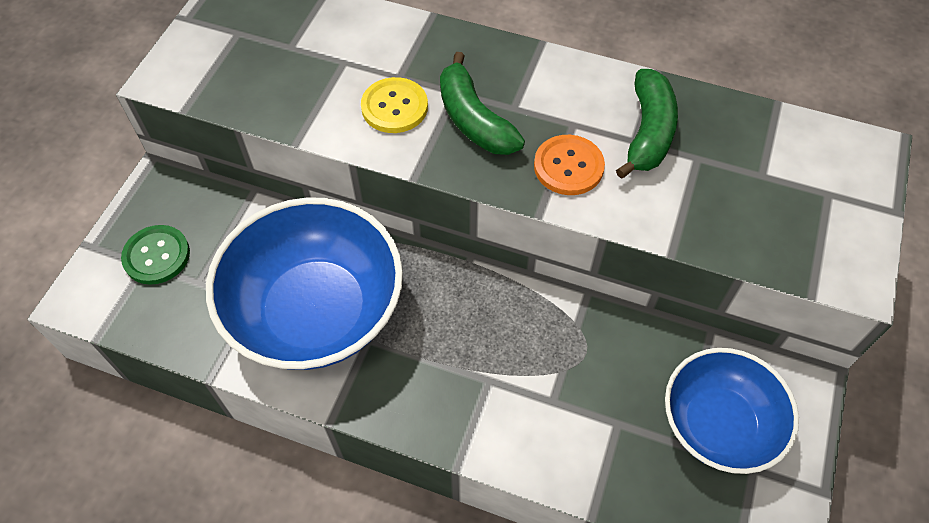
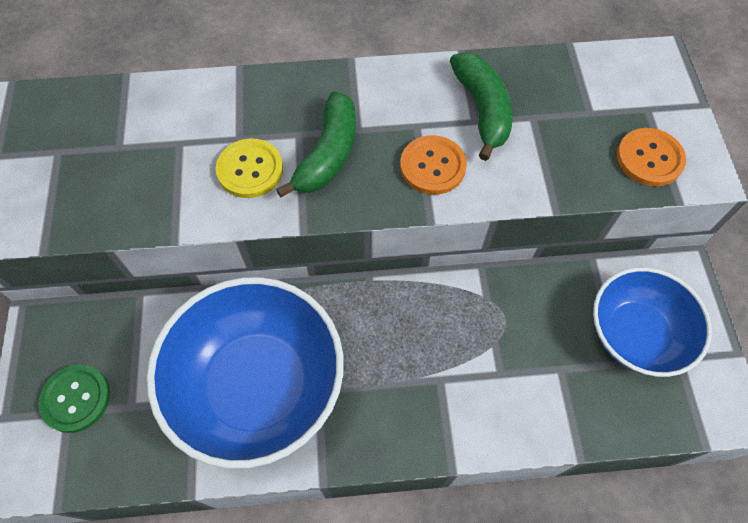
camera: 25 degrees left, 5 degrees up
green banana [440,52,525,155] -> green banana turned 105 degrees counterclockwise [276,91,356,198]
none -> orange button [617,128,686,186]

